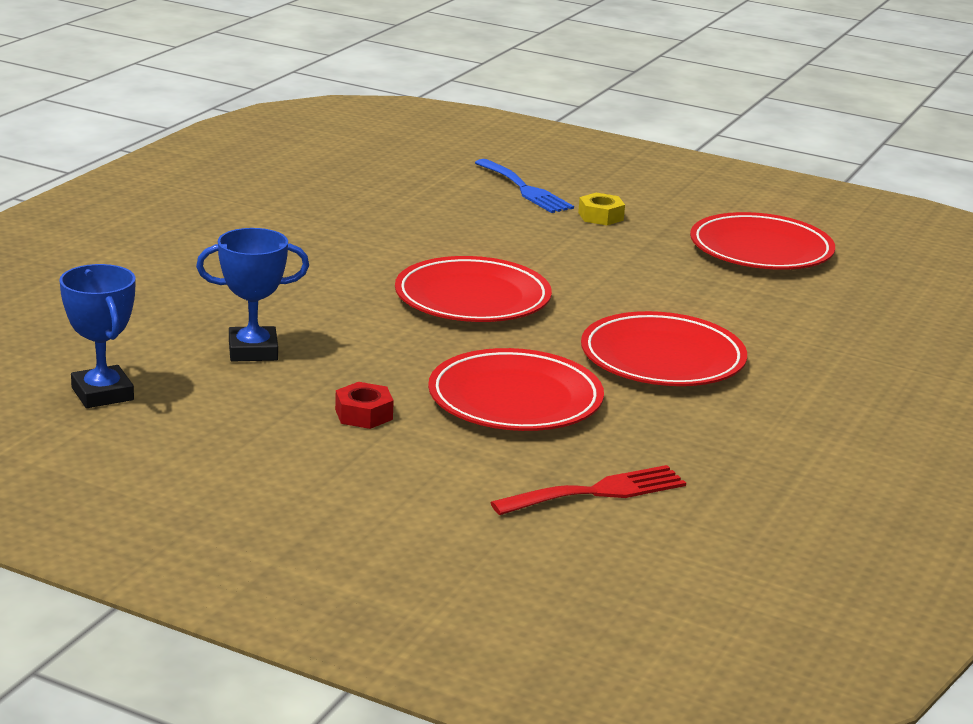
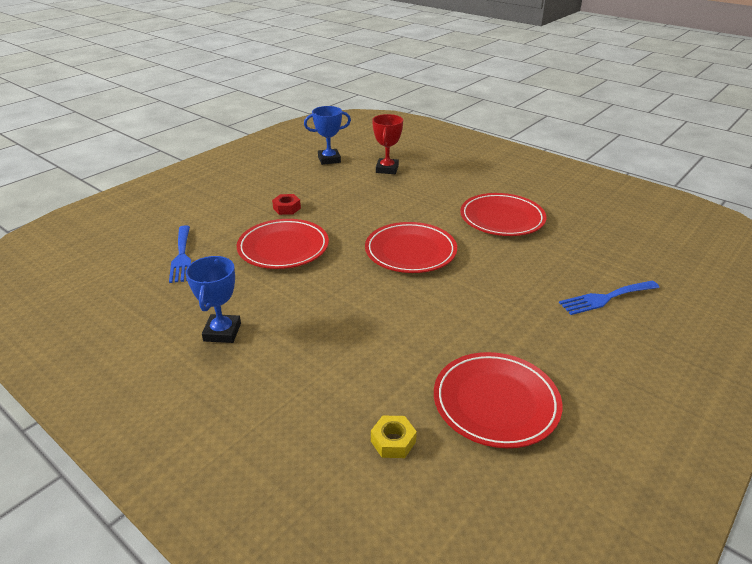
camera: 105 degrees right, 10 degrees up
blue trophy [196,228,309,362] -> blue trophy moved to [185,256,241,343]
red fork [490,465,686,515] -> blue fork [169,225,191,283]
yellow nut [578,193,625,225] -> yellow nut moved to [371,416,417,458]
red plate [581,311,747,386] -> red plate moved to [460,193,546,236]
none -> red trophy [372,114,403,174]

